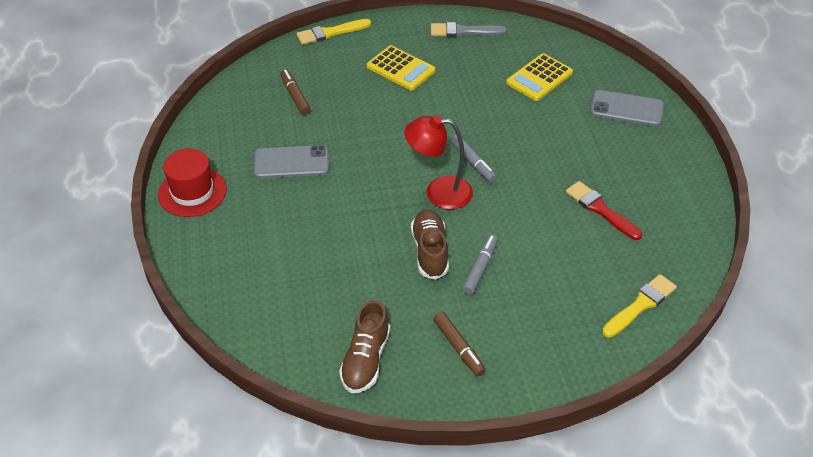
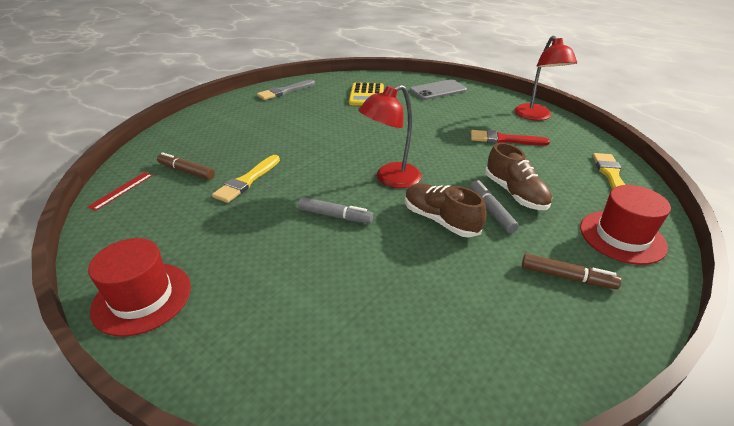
camera: 40 degrees left, 10 degrees down
grey phone [254,145,329,178] -> none
yellow brush [296,19,371,45] -> yellow brush moved to [212,155,280,203]
brown shoe [339,300,390,393] -> brown shoe moved to [485,142,552,210]
yellow calculator [367,45,436,90] -> none
grey marker [451,135,497,182] -> grey marker moved to [298,197,373,223]
none -> red ruler [87,172,153,211]
none -> red lamp [514,36,577,121]
none -> red hat [580,185,671,265]

